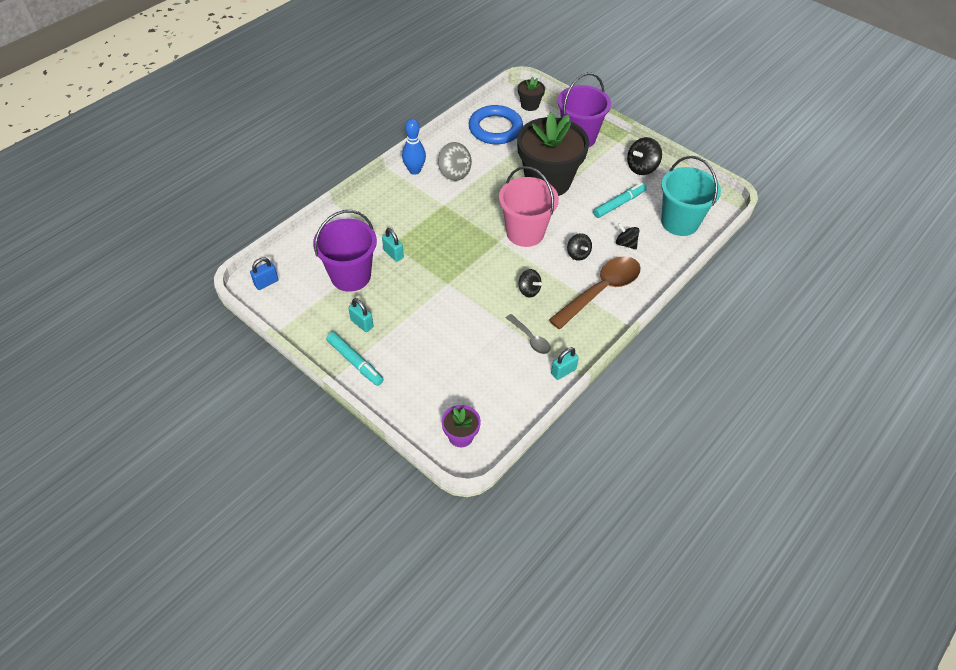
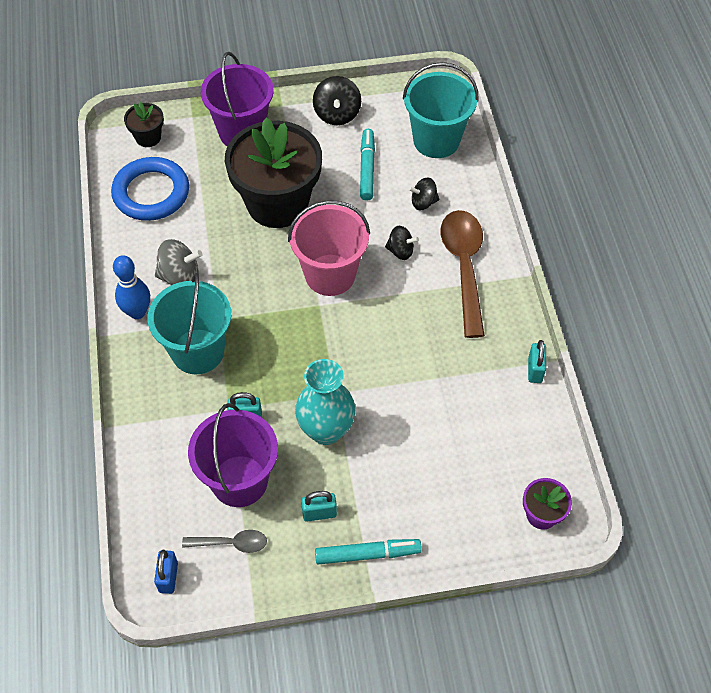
camera: 50 degrees left, 5 degrees up
grey spoon [506,314,551,354] -> grey spoon moved to [182,530,267,553]
black spinning top [519,269,542,297] -> none
none -> turquoise bucket [148,273,231,374]
none -> turquoise vase [295,359,355,445]

